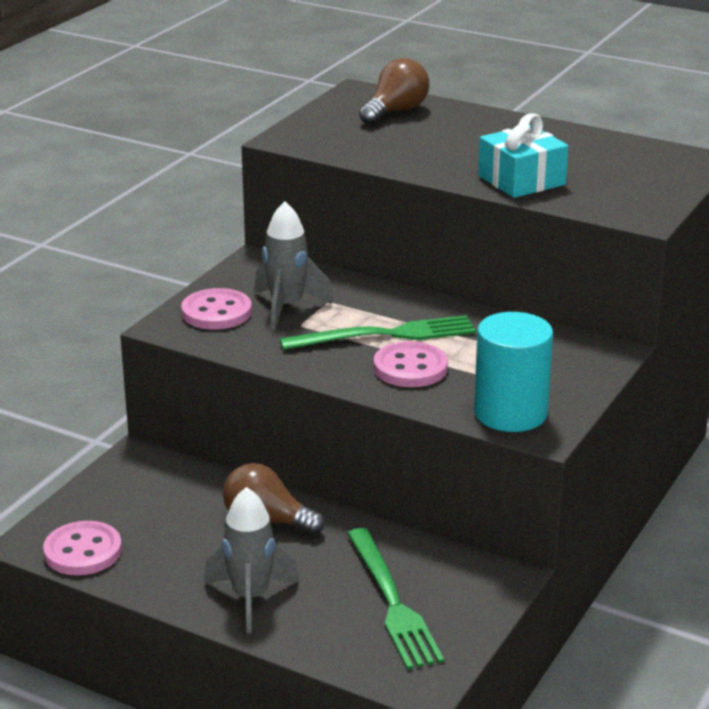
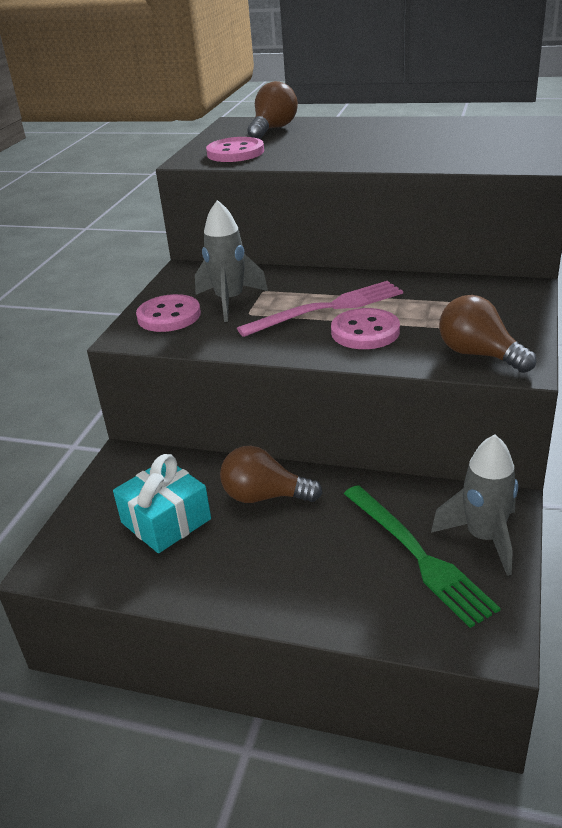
camera: 10 degrees left, 5 degrees up
pink button [43,521,122,575] -> pink button moved to [206,137,264,162]
grey rocket [204,487,299,634] -> grey rocket moved to [431,434,518,576]
green fork [280,315,476,350] -> pink fork [237,281,403,337]
turquoise cylinder [474,312,553,432] -> brown light bulb [439,295,536,373]
turquoise gift [478,113,569,198] -> turquoise gift moved to [113,454,211,553]

